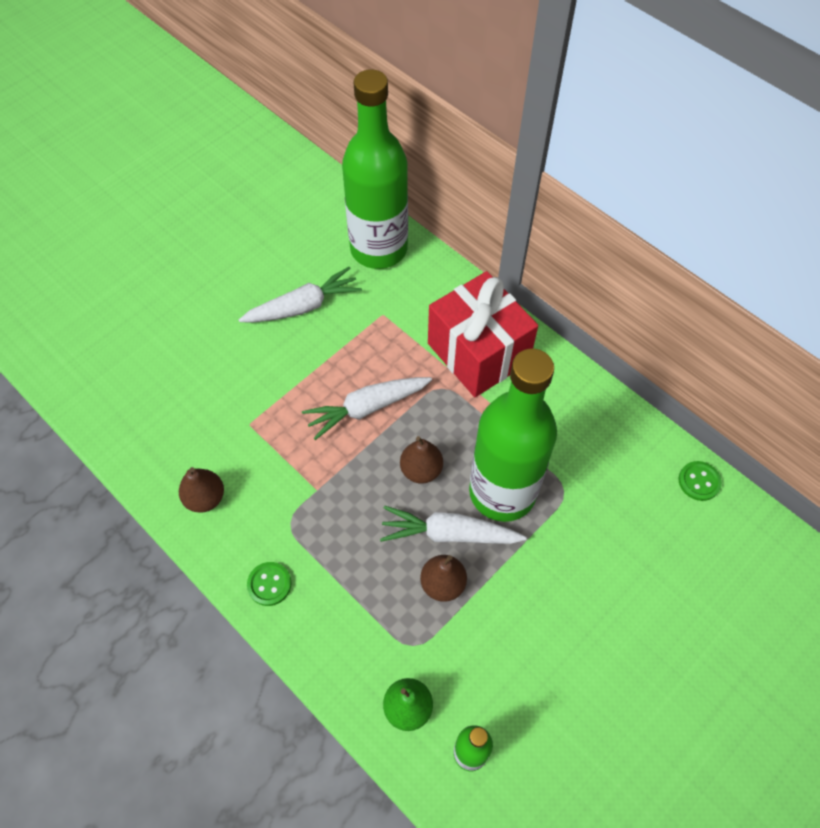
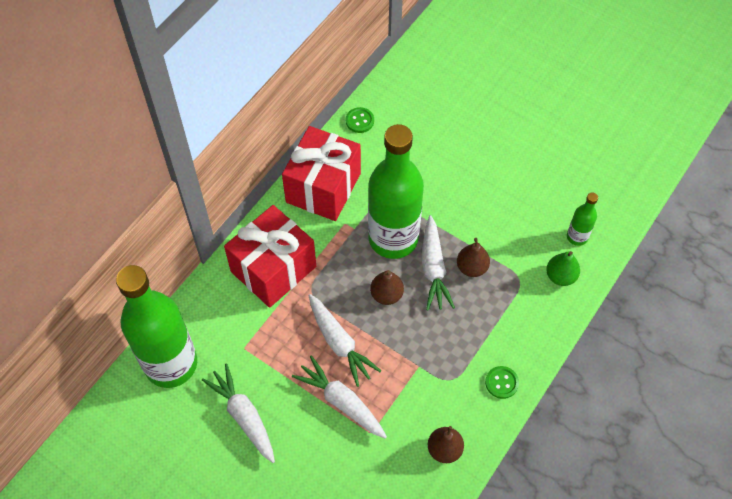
camera: 100 degrees left, 0 degrees up
none -> red gift [282,126,361,221]
none -> white carrot [292,356,387,439]

